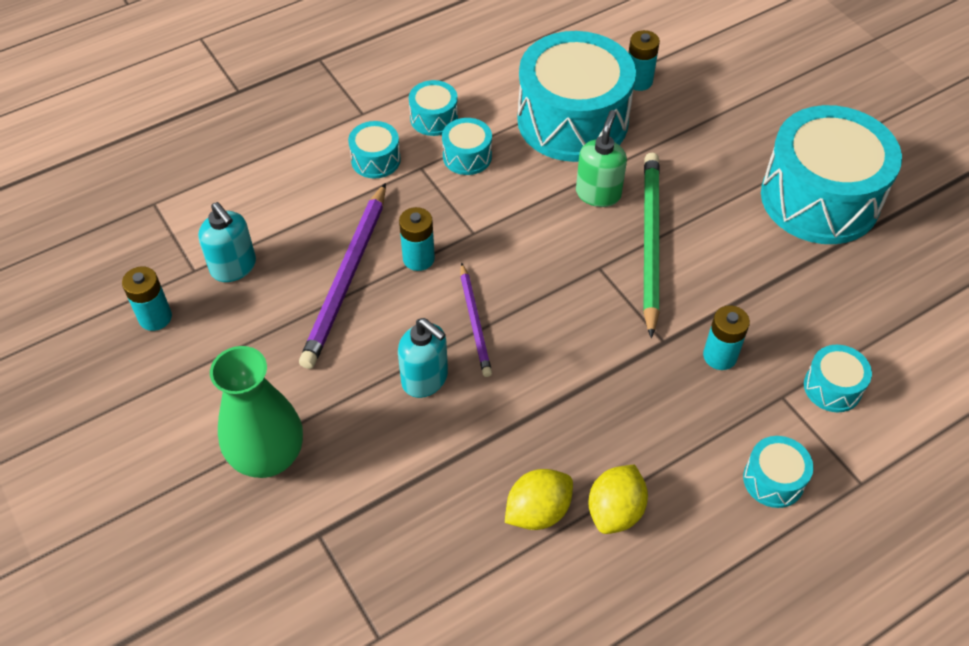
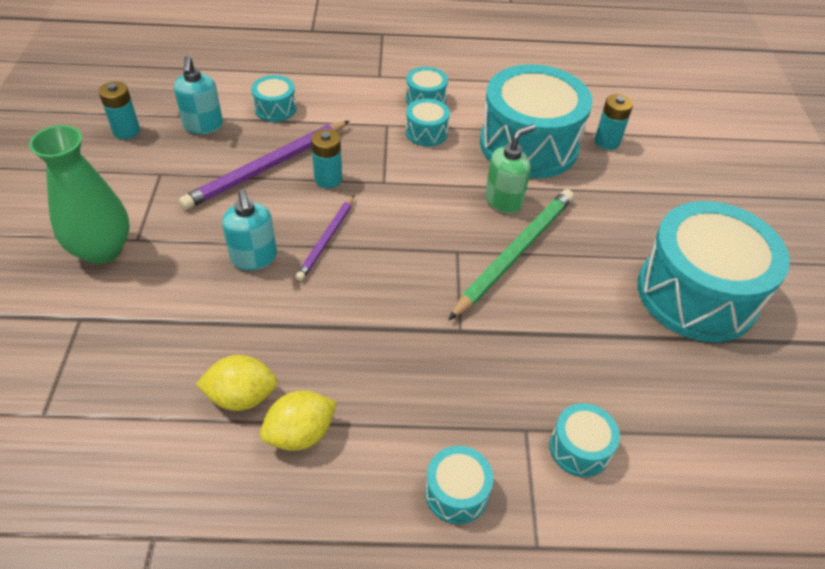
camera: 30 degrees right, 5 degrees down
turquoise drum [348,121,401,179] -> turquoise drum moved to [251,75,296,122]
turquoise battery [703,305,750,370] -> none

